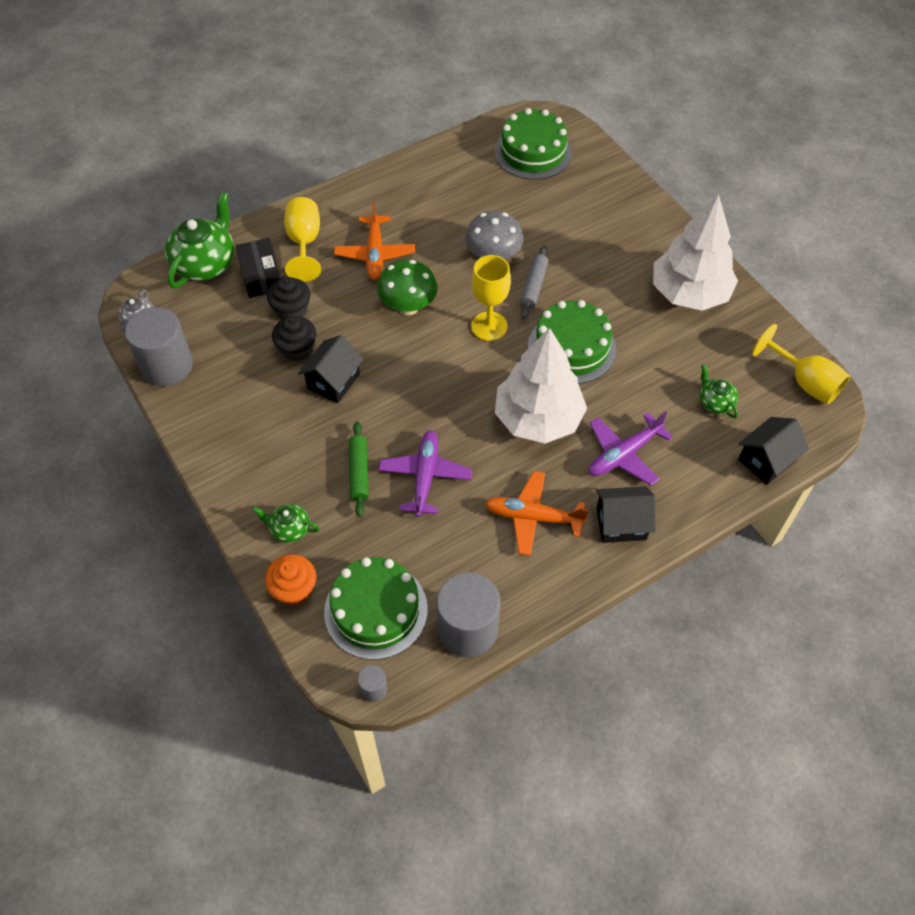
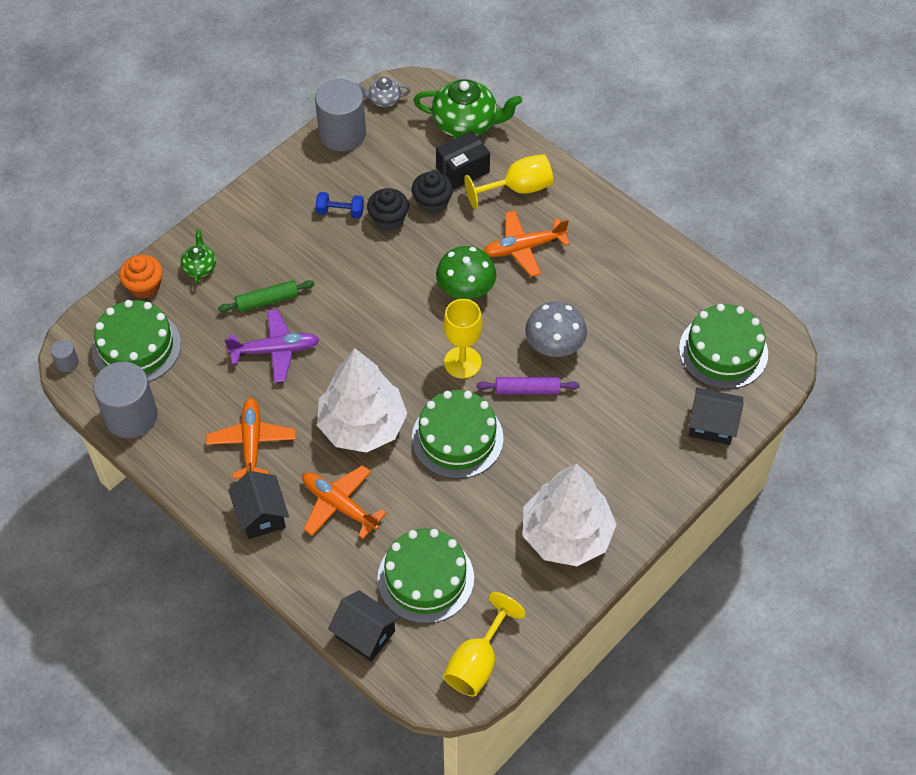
camera: 75 degrees right, 0 degrees up
black house [298,335,364,403] -> black house moved to [688,387,743,445]
grey rolling pin [520,245,549,319] -> purple rolling pin [476,377,579,394]
purple plane [589,411,673,485] -> orange plane [302,465,387,539]
green teapot [700,364,738,418] -> green cake [377,528,474,624]
none -> blue dumbbell [316,192,364,218]

